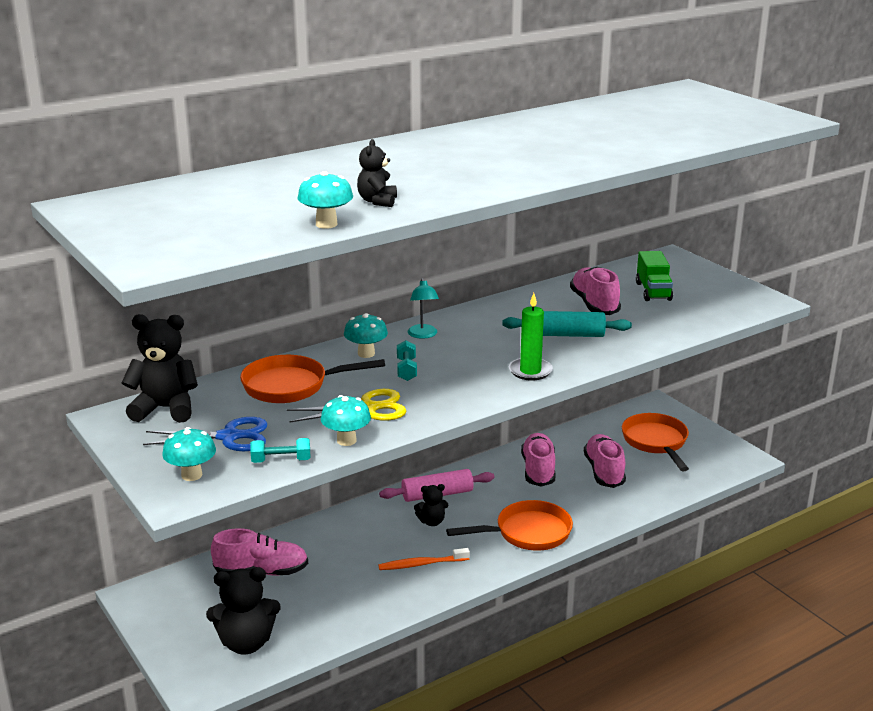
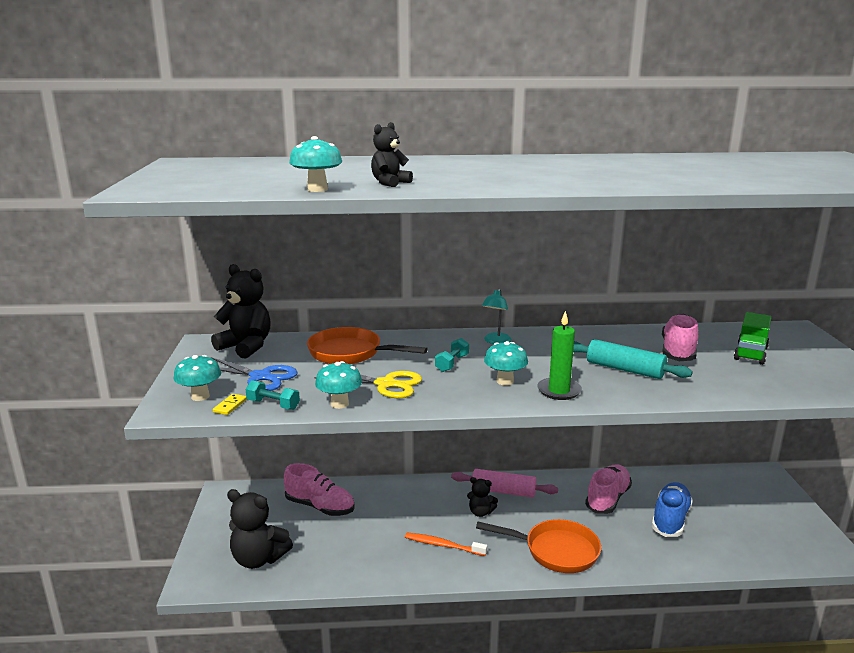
camera: 30 degrees right, 5 degrees down
turquoise mushroom [344,313,388,358] -> turquoise mushroom moved to [484,341,528,386]
pink shoe [584,434,626,488] -> blue shoe [652,482,693,537]
orange pan [622,413,689,471] -> none
none -> yellow domino [213,394,247,415]

